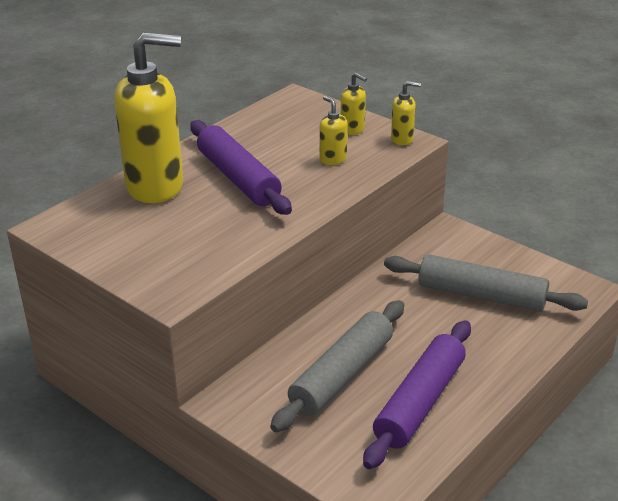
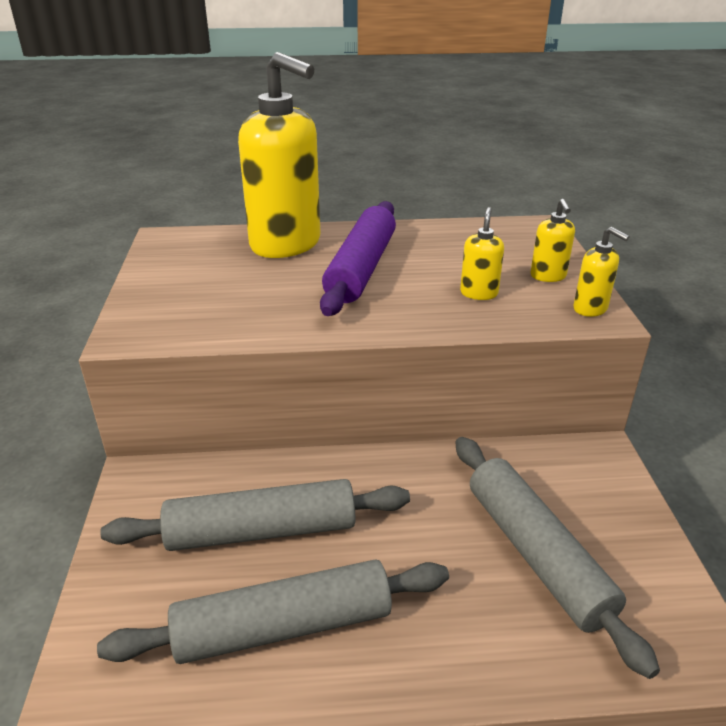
camera: 45 degrees right, 0 degrees up
purple rolling pin [363,320,471,469] -> grey rolling pin [97,559,449,664]

